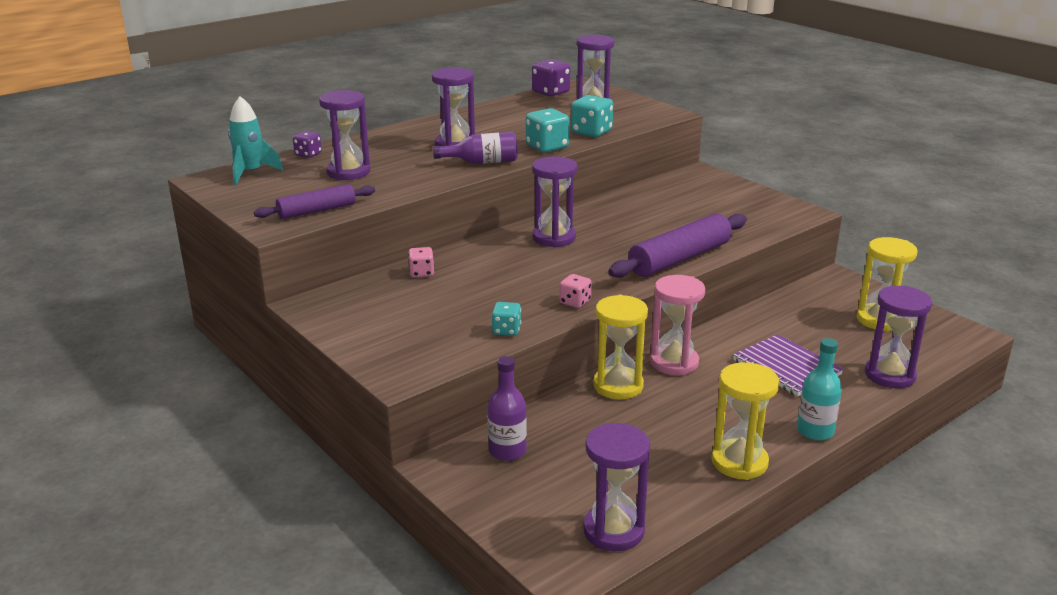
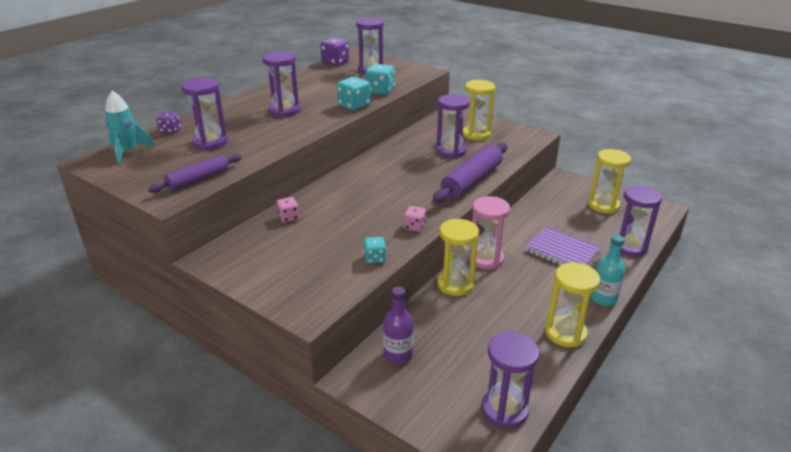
camera: 15 degrees left, 5 degrees up
purple bottle [433,132,517,164] -> none
purple hourglass [532,156,577,247] -> purple hourglass moved to [436,94,470,158]
none -> yellow hourglass [462,80,495,140]

